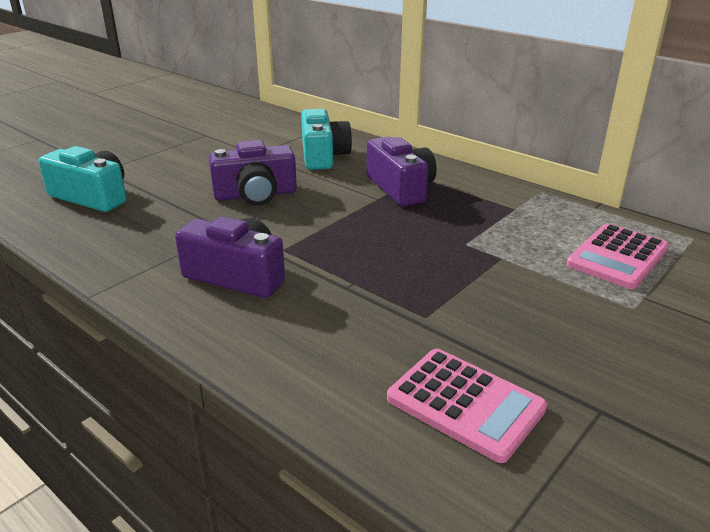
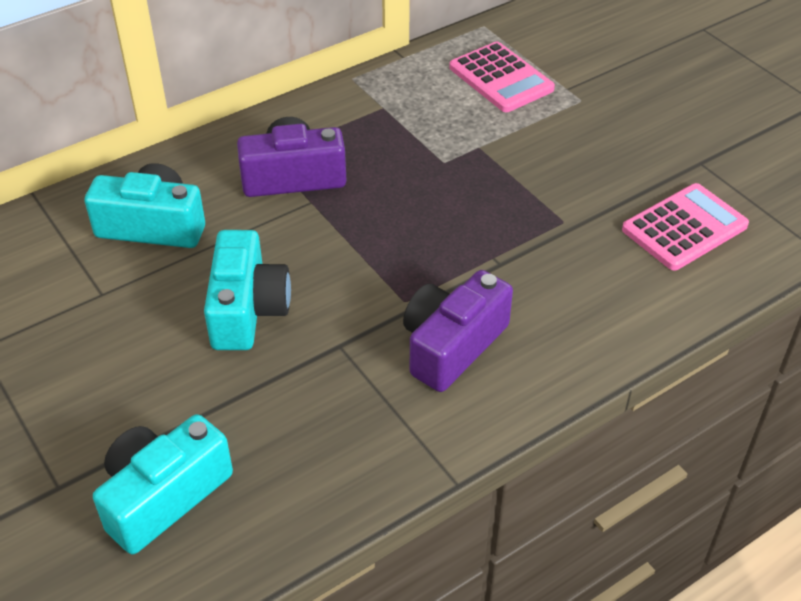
camera: 75 degrees left, 15 degrees up
purple camera [209,140,297,205] -> turquoise camera [204,230,291,350]

